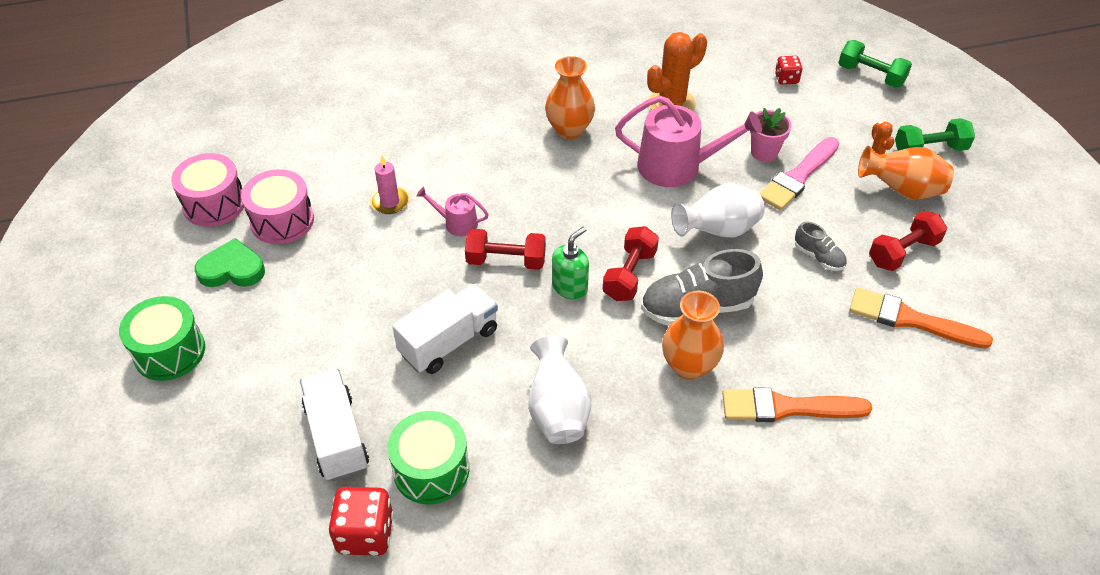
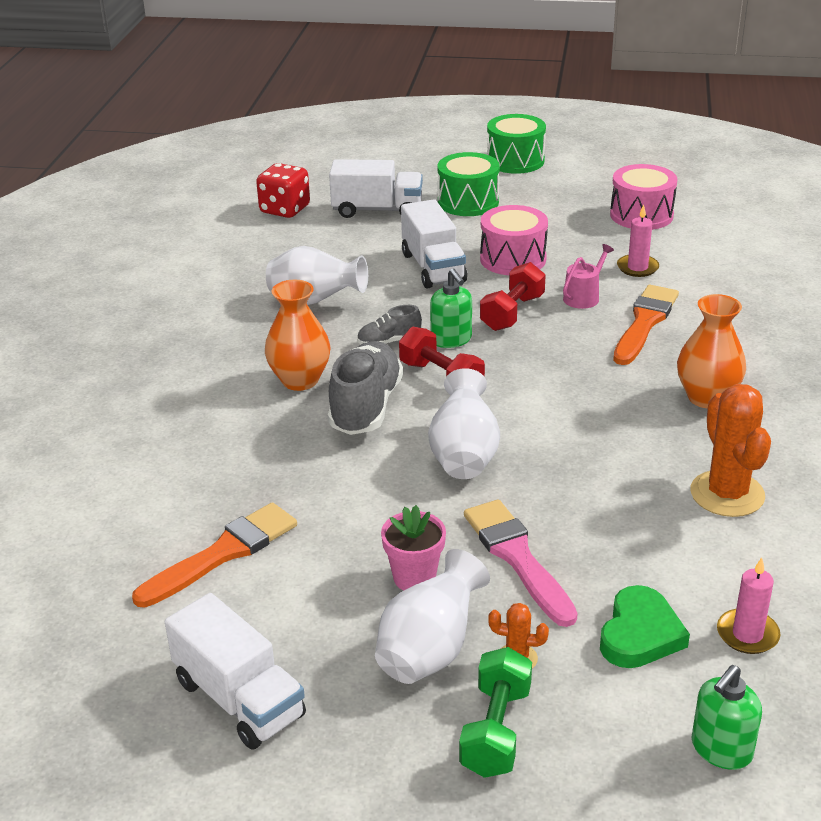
camera: 115 degrees right, 15 degrees down
pink drum [171,153,244,227] -> pink drum moved to [480,205,548,275]
green heart [195,238,265,287] -> green heart moved to [600,585,690,668]
green drum [387,411,469,505] -> green drum moved to [437,152,500,216]
pink watering can [615,96,762,187] -> none
orange brush [722,387,872,422] -> orange brush moved to [613,285,679,365]
pink flower pot [750,108,791,162] -> pink flower pot moved to [381,505,446,591]
red dice [775,56,803,85] -> pink candle [717,558,781,654]
grey shoe [795,221,847,271] -> grey shoe moved to [357,305,422,344]
green dumbbell [838,40,912,88] -> green soap dispenser [692,665,762,770]
orange vase [858,146,954,200] -> white vase [375,549,490,684]
red dumbbell [869,211,947,271] -> none
none -> white truck [165,593,306,750]

